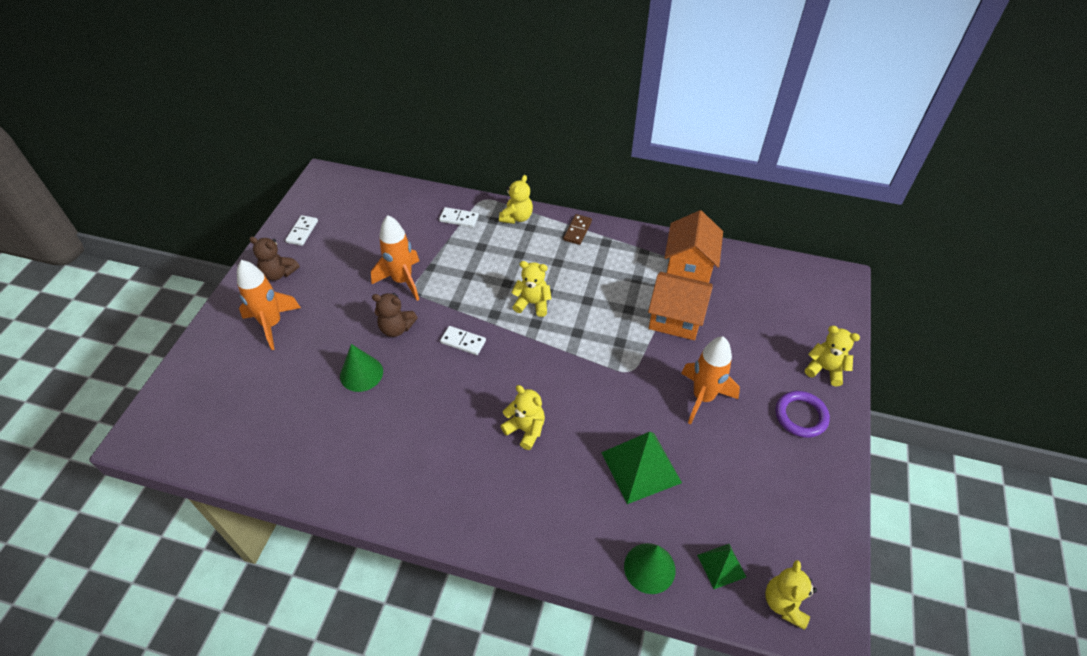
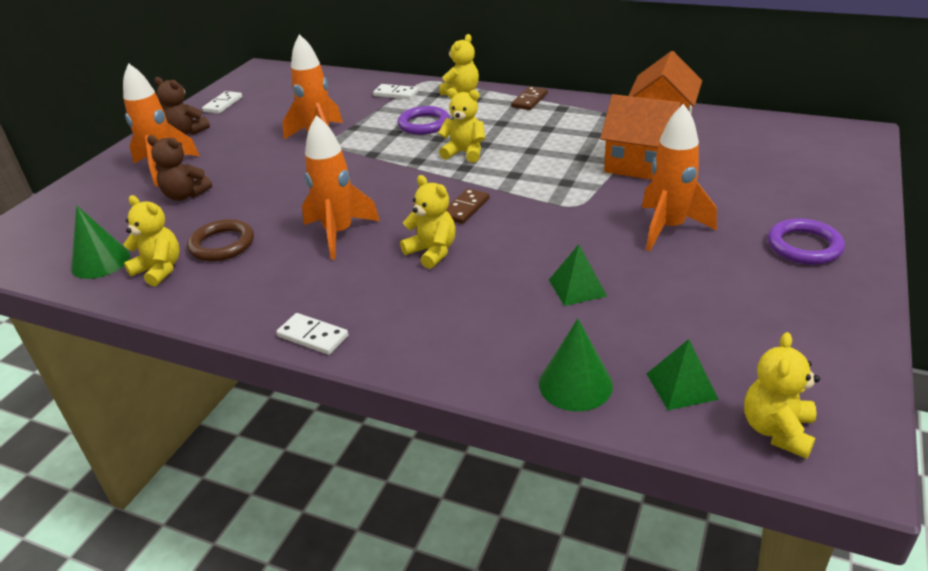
camera: 10 degrees right, 15 degrees down
green cone [340,344,383,392] -> green cone moved to [71,206,130,279]
brown teddy bear [372,293,418,337] -> brown teddy bear moved to [147,135,212,201]
white domino [440,326,486,355] -> white domino moved to [277,313,348,355]
green pyramid [601,432,682,504] -> green pyramid [549,244,607,306], size x0.55
yellow teddy bear [805,326,860,386] -> yellow teddy bear moved to [123,195,180,286]
none -> brown ring [187,219,254,261]
none -> orange rocket [302,115,380,260]
none -> purple ring [398,106,450,135]
none -> brown domino [446,188,490,224]

